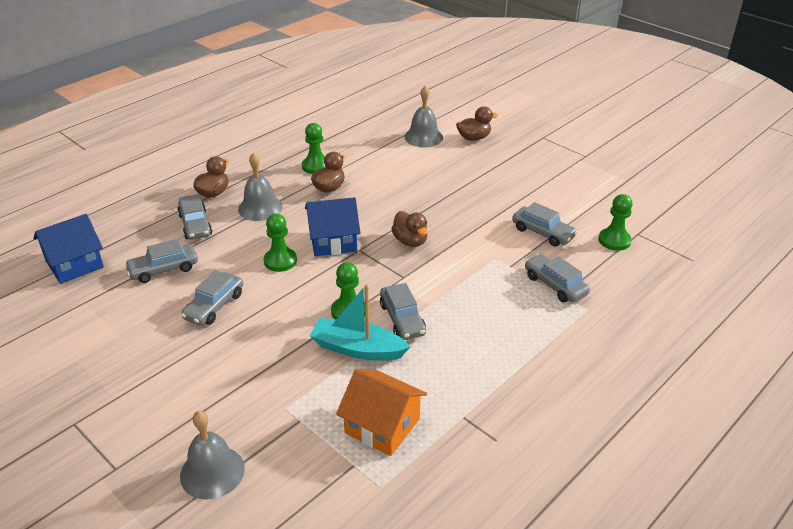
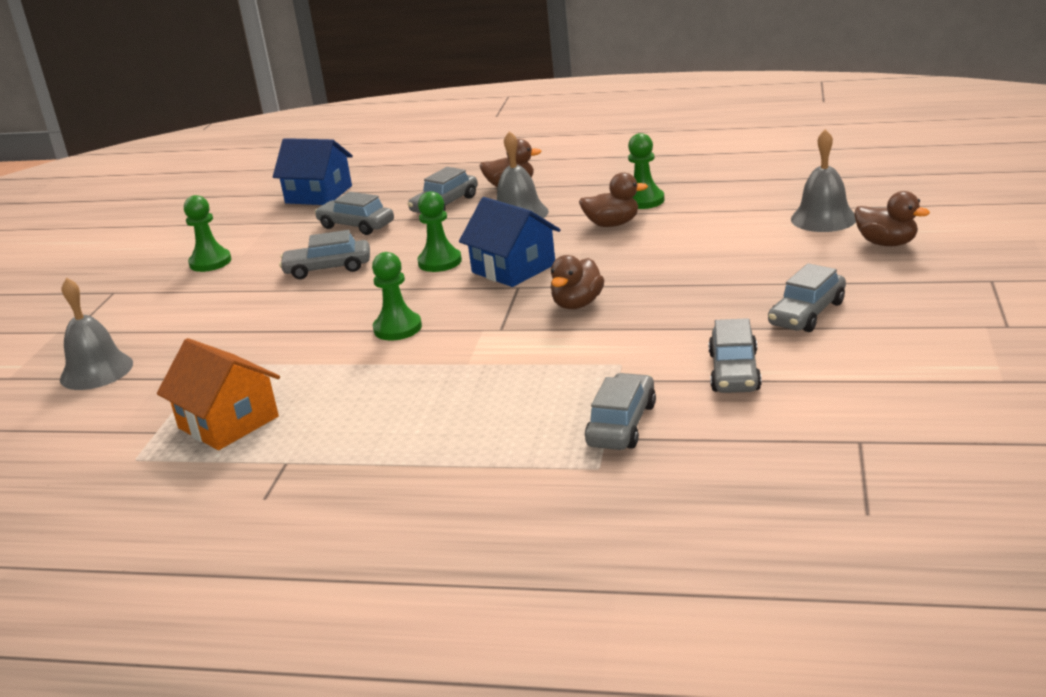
camera: 60 degrees right, 10 degrees down
turquoise boat [310,284,410,360] -> none
orange house [336,369,427,456] -> orange house turned 45 degrees counterclockwise [157,338,280,450]
grey car [380,283,426,340] -> grey car moved to [768,263,846,332]
green pawn [598,194,633,251] -> green pawn moved to [184,195,231,272]

